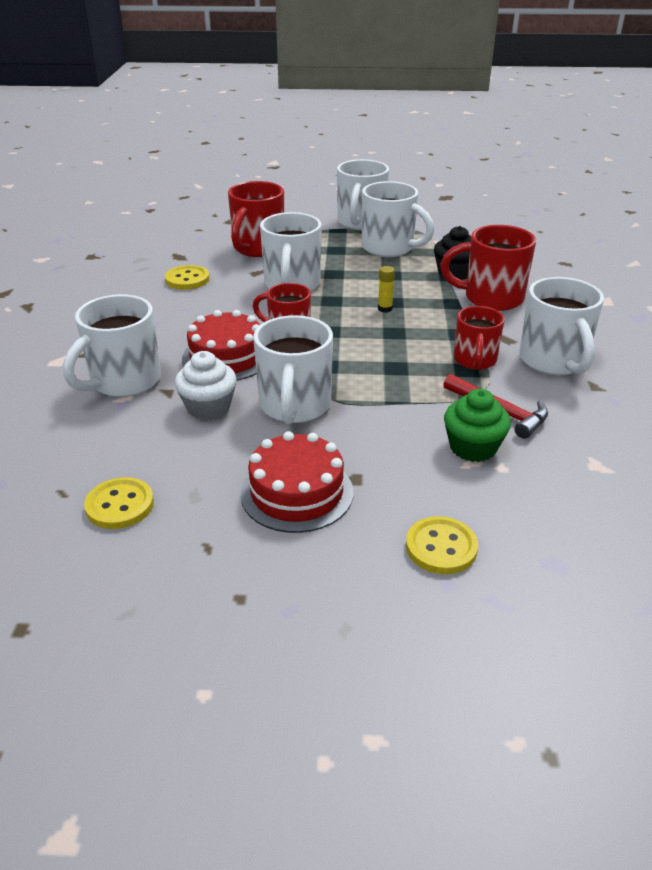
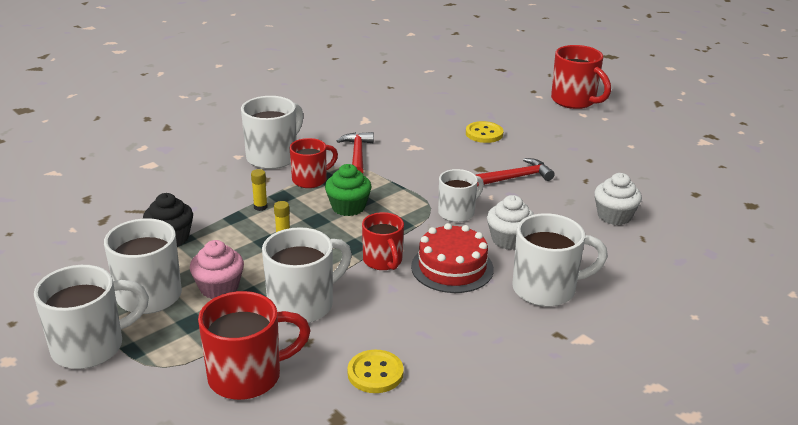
camera: 135 degrees left, 5 degrees down
yellow button [84,477,154,529] -> white cupcake [594,173,642,225]
red cake [240,431,353,533] -> red hammer [476,158,555,186]
white mug [253,315,333,424] -> white mug [438,169,484,222], size x0.65
red mug [440,225,536,311] -> red mug moved to [551,45,611,109]
green cupcake [444,389,511,462] -> green cupcake moved to [325,164,372,216]
none -> pink cupcake [190,240,244,299]
none -> yellow glue stick [251,169,268,211]

